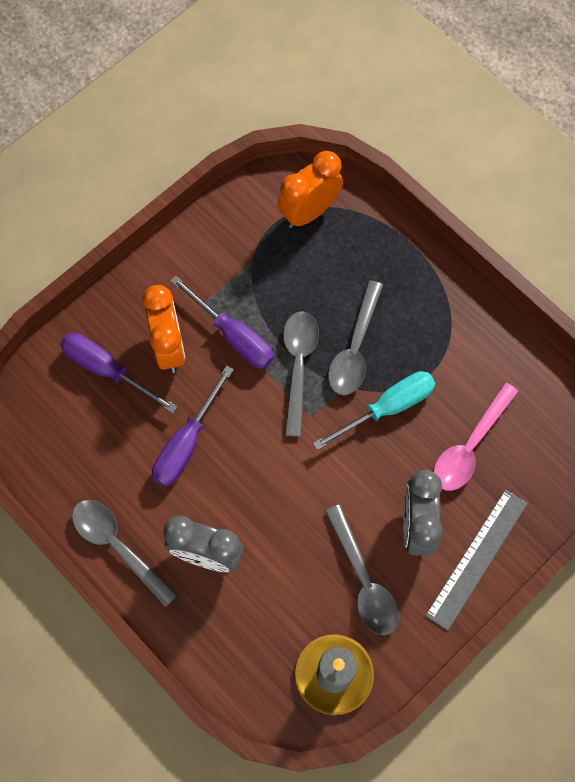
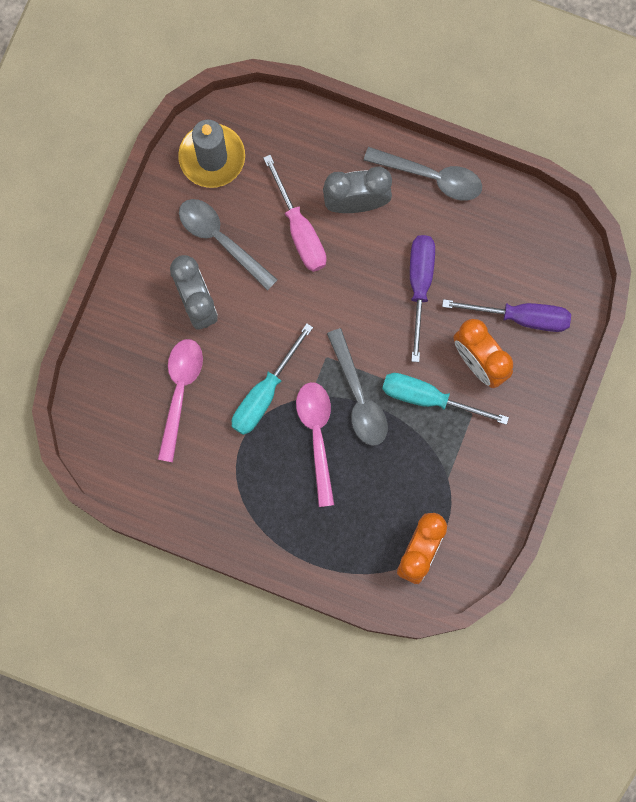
camera: 155 degrees right, 10 degrees up
purple screwdriver [170,276,274,369] -> turquoise screwdriver [382,373,509,425]
grey spoon [328,280,383,395] -> pink spoon [296,382,334,507]
grey ruler [425,489,528,631] -> none
none -> pink screwdriver [263,155,327,272]

